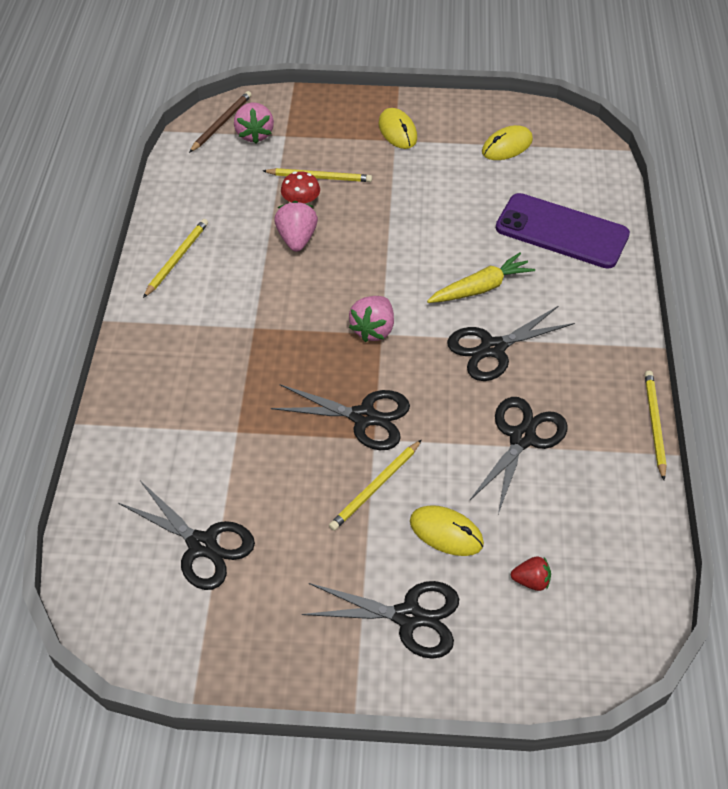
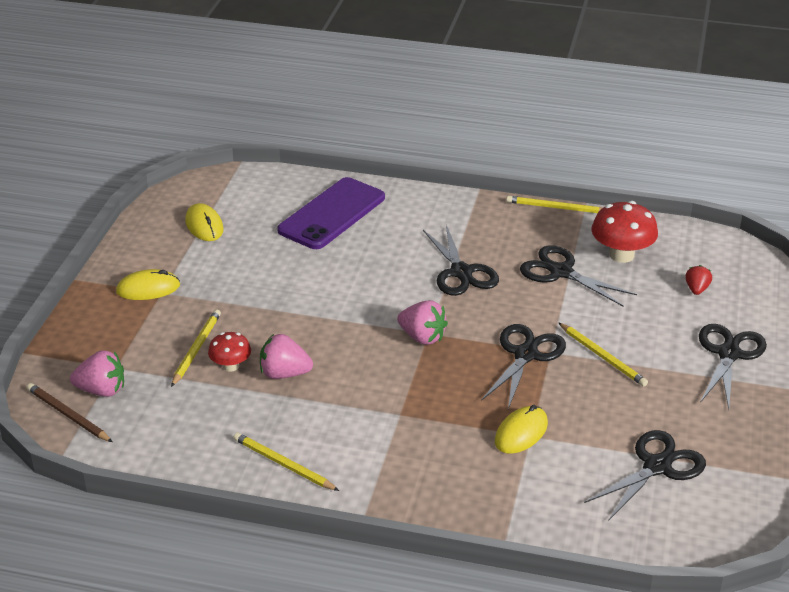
camera: 80 degrees left, 15 degrees down
yellow mouse [410,505,484,556] -> yellow mouse moved to [495,405,548,454]
yellow carrot [427,253,535,303] -> none
none -> red mushroom [591,201,658,263]

